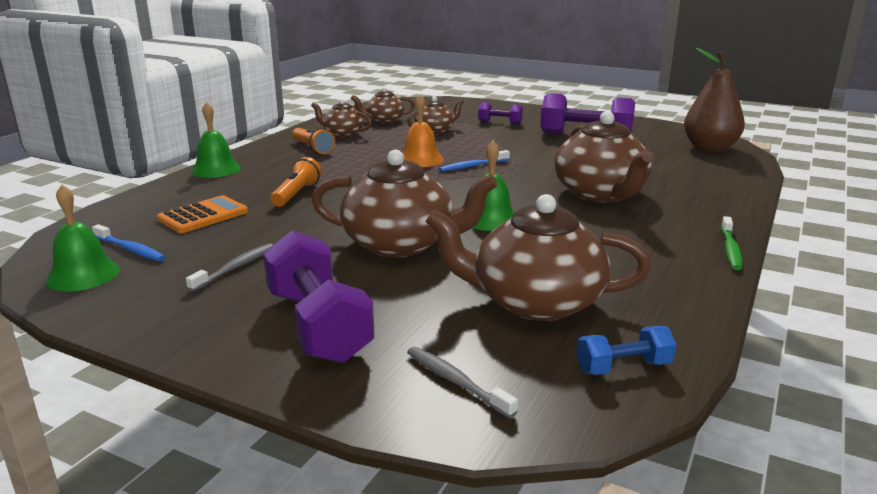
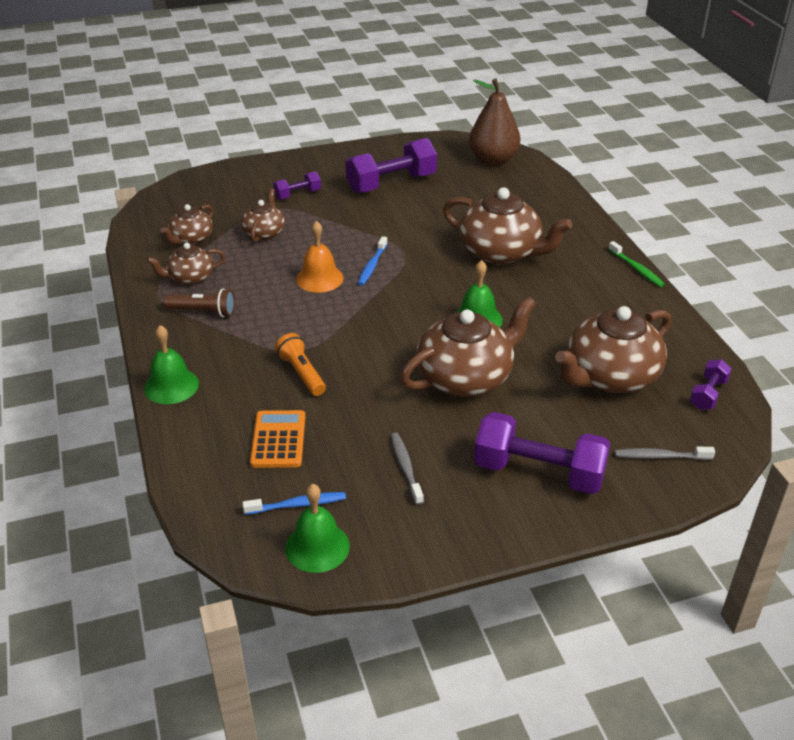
camera: 45 degrees left, 15 degrees up
orange flashlight [292,128,335,154] -> brown flashlight [164,288,235,317]
blue dumbbell [577,326,676,375] -> purple dumbbell [690,359,732,410]

